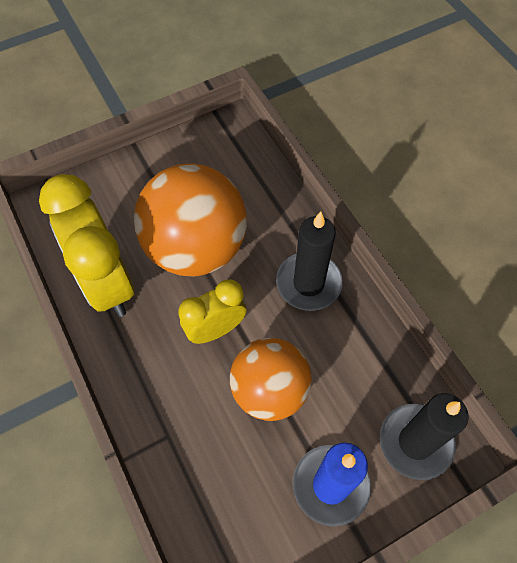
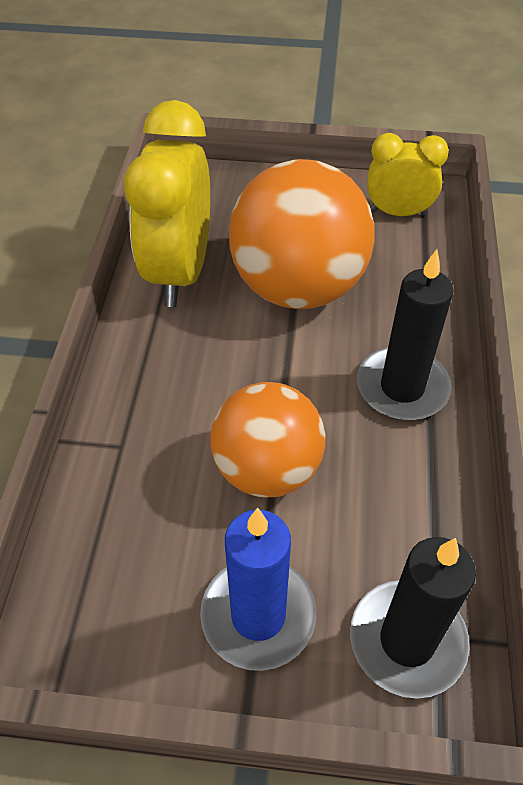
camera: 35 degrees right, 10 degrees down
yellow clock [178,279,246,344] -> yellow clock moved to [368,133,449,216]

